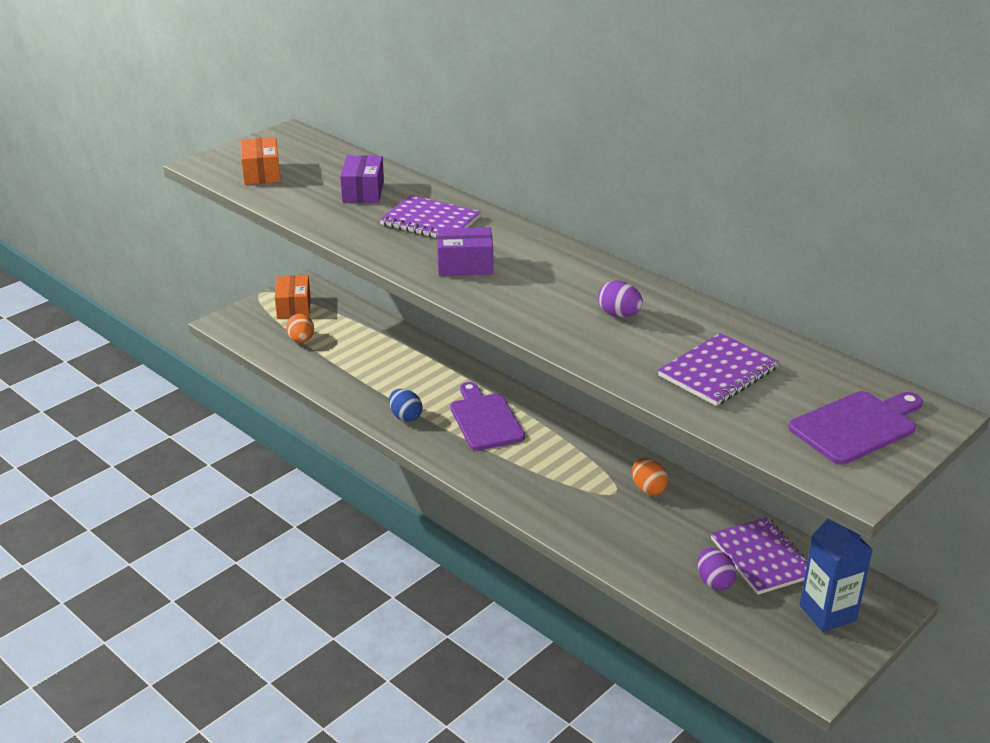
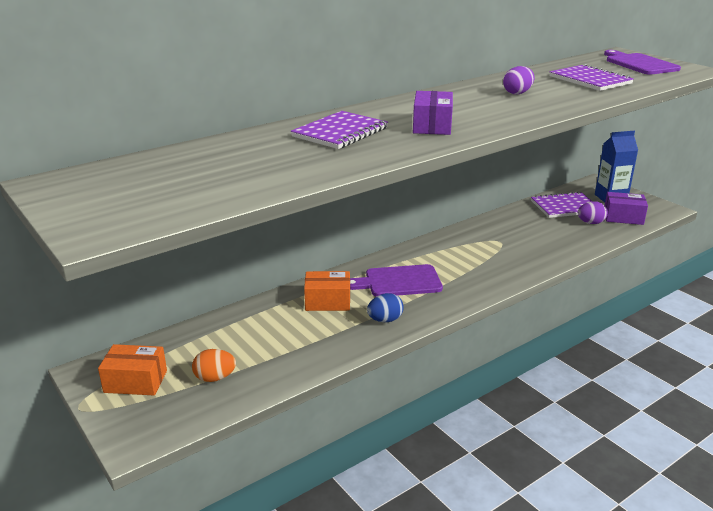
camera: 80 degrees left, 5 degrees down
orange box [240,137,281,185] -> orange box moved to [304,271,350,311]
purple box [340,155,384,203] -> purple box moved to [605,192,648,225]
orange egg [632,458,668,495] -> none

